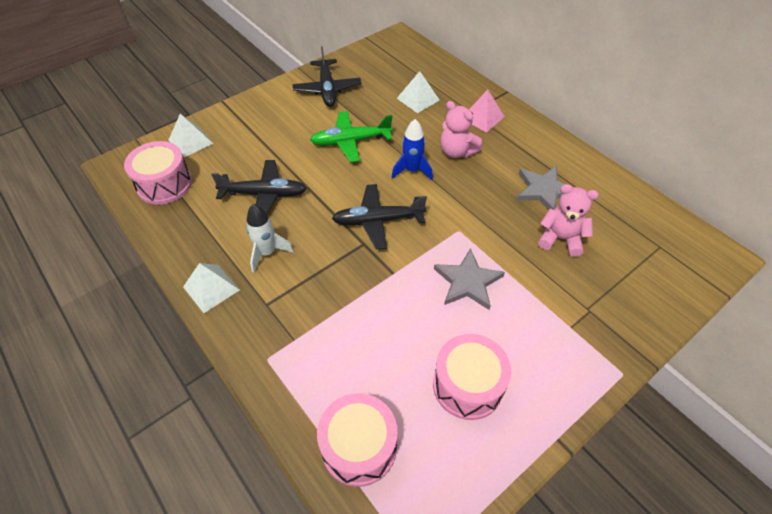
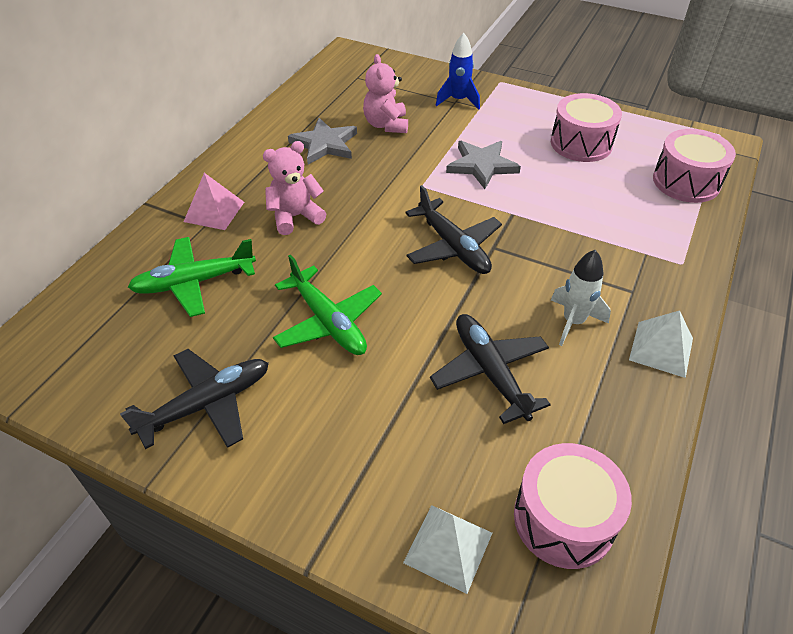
camera: 115 degrees left, 5 degrees down
blue rocket [391,119,433,180] -> blue rocket moved to [436,33,480,110]
white pyramid [397,71,440,113] -> green plane [128,237,256,317]
pink teddy bear [440,101,482,158] -> pink teddy bear turned 135 degrees counterclockwise [263,141,326,235]

